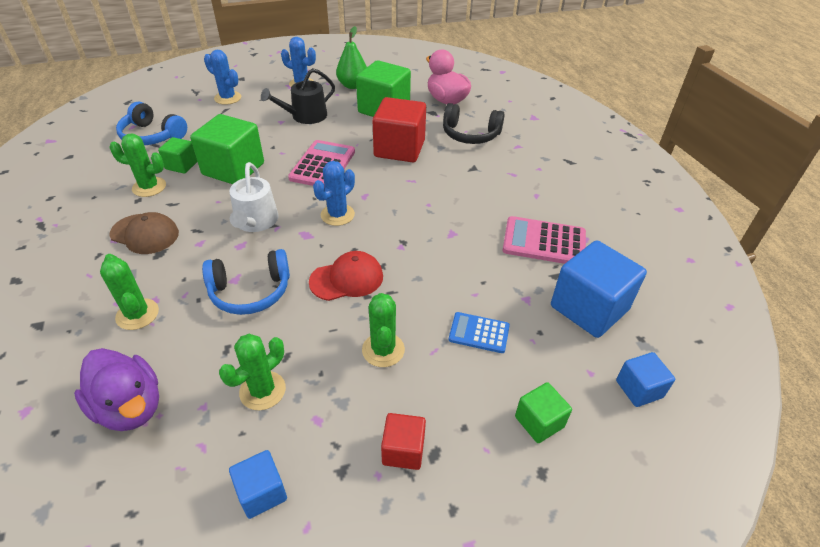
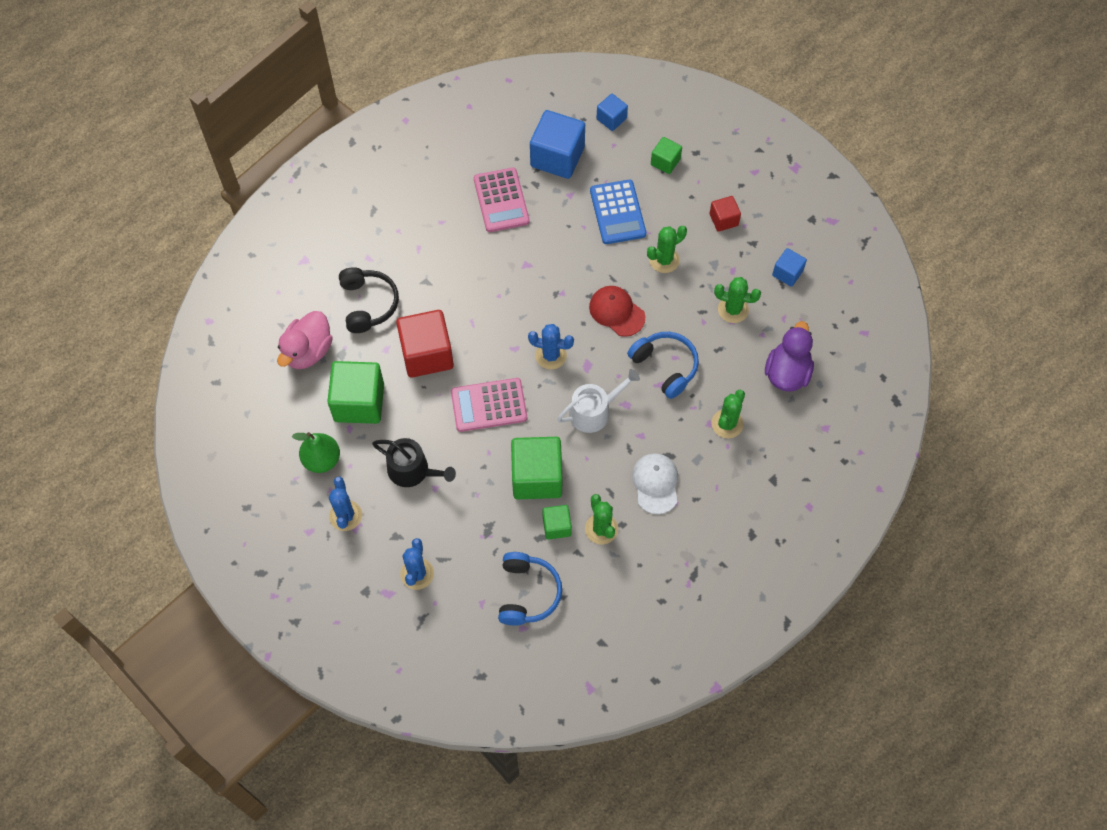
camera: 115 degrees left, 20 degrees up
brown cap [109,212,179,254] -> white cap [632,453,678,514]
blue calculator [449,312,510,353] -> blue calculator [590,180,646,244], size x1.65

